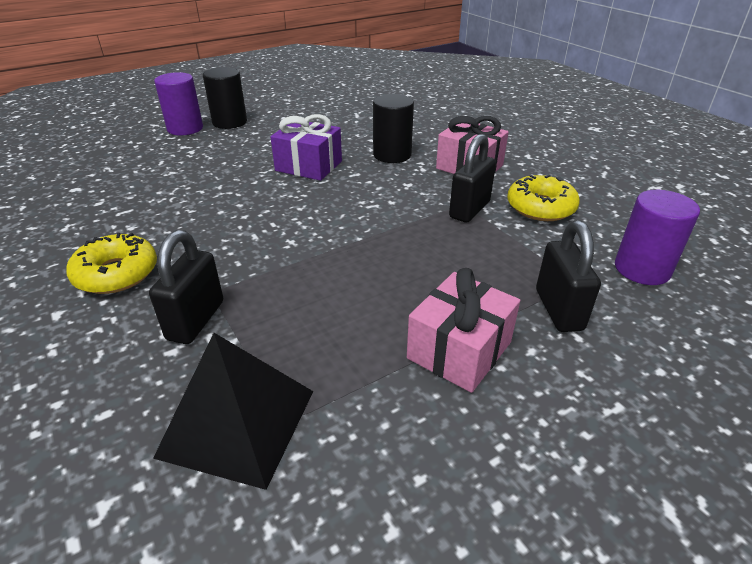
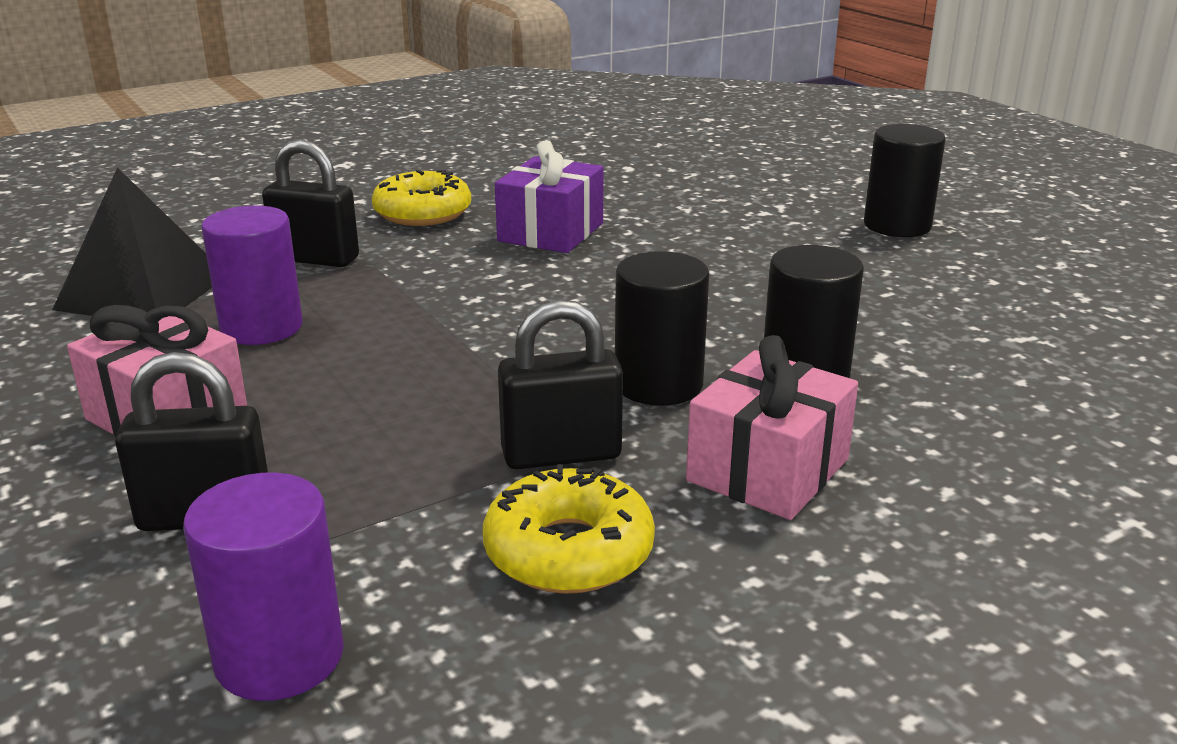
camera: 90 degrees right, 10 degrees down
purple cylinder [154,72,203,135] -> purple cylinder moved to [201,205,303,345]
purple gift [271,114,342,181] -> purple gift moved to [495,140,604,253]
black padlock [449,134,496,222] -> black padlock turned 45 degrees counterclockwise [498,300,623,469]
none -> black cylinder [615,251,709,406]

